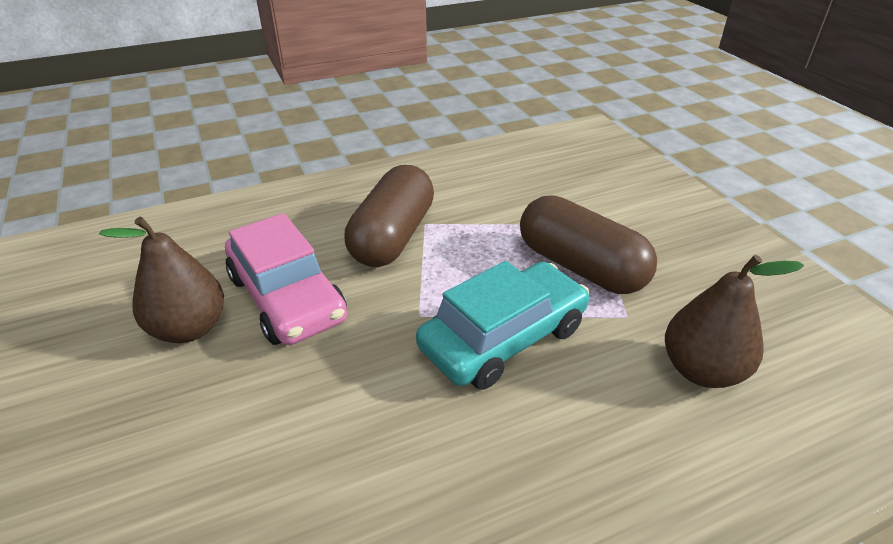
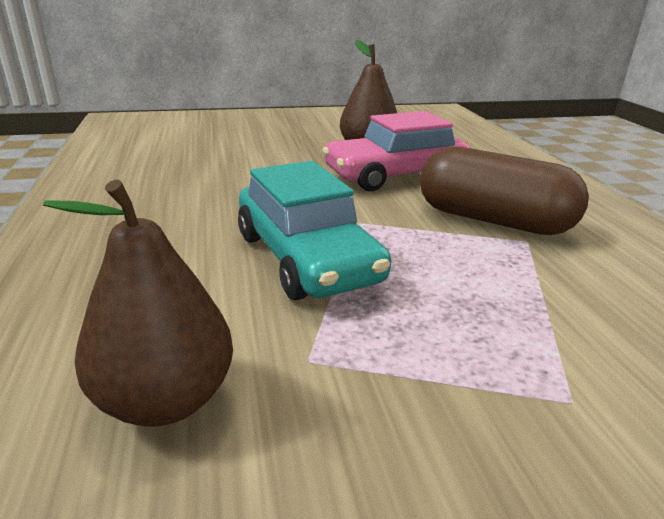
camera: 100 degrees right, 10 degrees down
brown capsule [520,195,657,294] -> none

